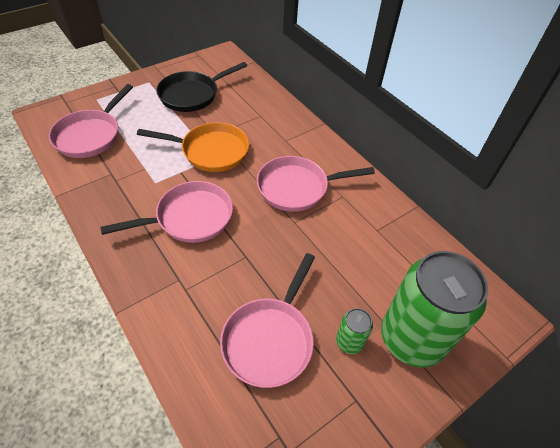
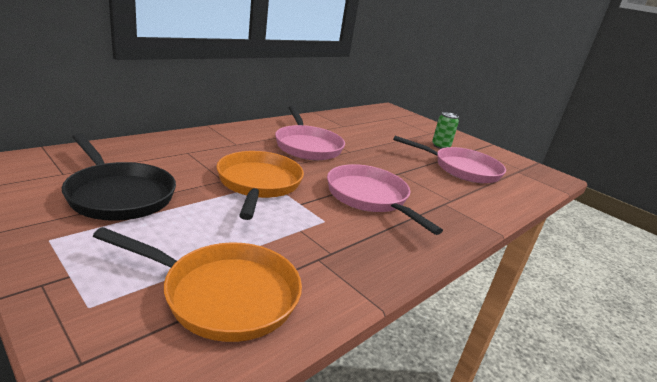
camera: 100 degrees left, 25 degrees down
pink pan [49,84,133,158] -> orange pan [93,227,302,342]
green can [381,251,488,367] -> none

